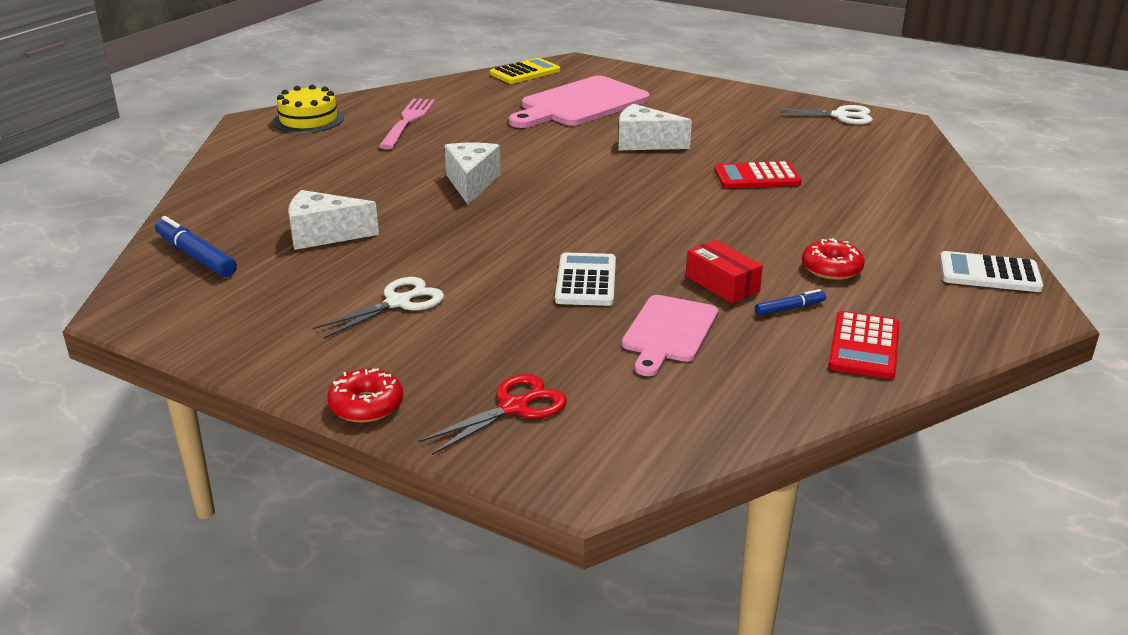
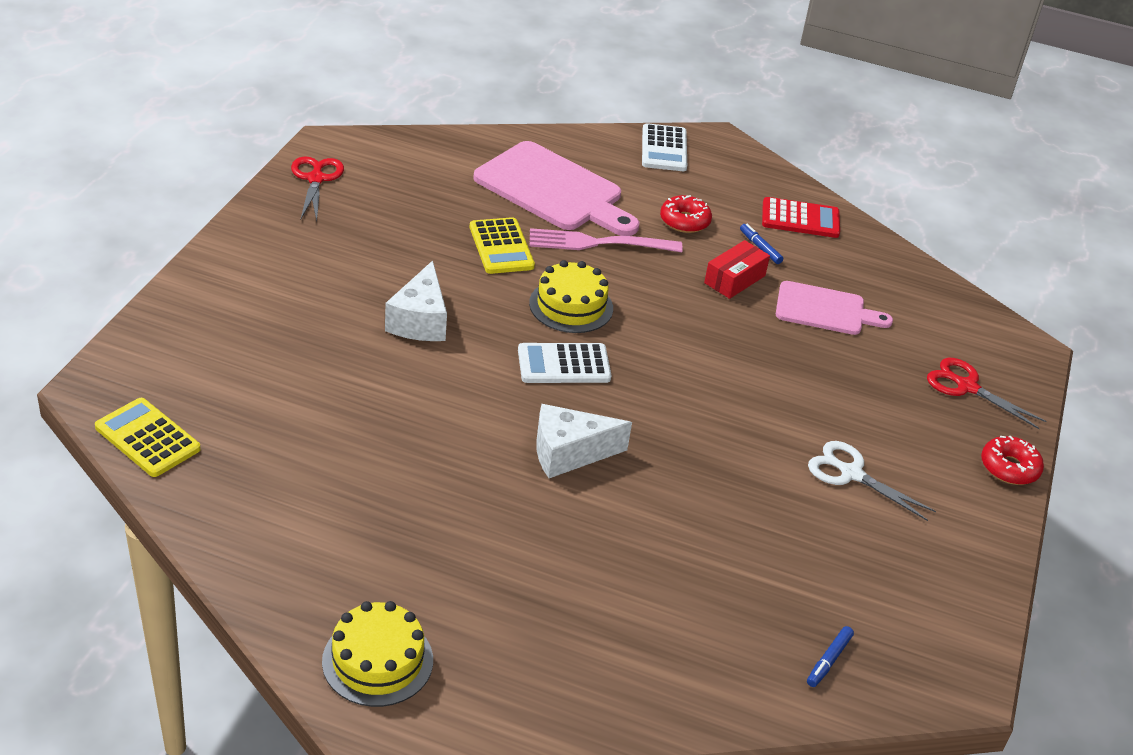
camera: 105 degrees left, 10 degrees up
blue marker [155,216,237,277] -> blue marker [807,626,854,687], size x0.54
white cheese [288,190,379,250] -> none
pink fork [378,98,435,149] -> pink fork moved to [530,228,683,252]
pink cutting board [509,76,650,128] -> pink cutting board moved to [473,141,639,236]
white calculator [555,252,616,306] -> white calculator moved to [518,343,611,383]
red calculator [714,161,801,189] -> yellow calculator [470,217,535,274]
white scissors [774,105,873,125] -> red scissors [291,156,344,221]
none -> yellow cake [529,260,613,333]

